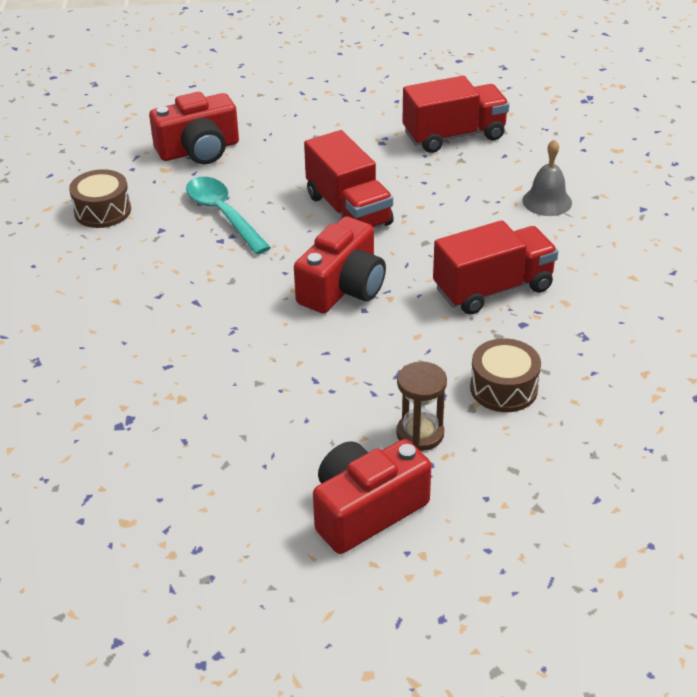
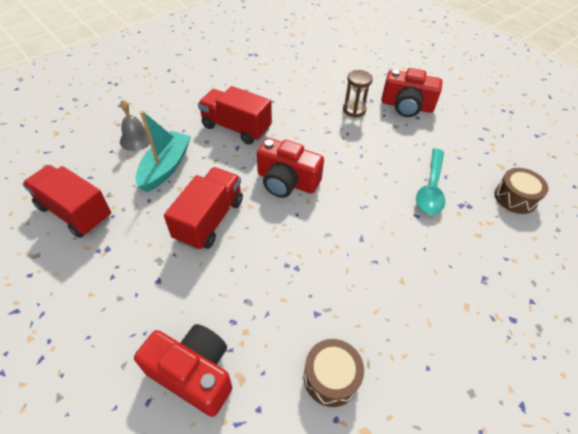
camera: 130 degrees left, 10 degrees up
turquoise spoon [186,177,271,255] -> turquoise spoon moved to [416,149,445,215]
red camera [294,216,386,313] -> red camera turned 150 degrees counterclockwise [257,138,324,198]
brown drum [470,338,541,412] -> brown drum moved to [495,168,548,214]
none -> turquoise boat [136,111,191,192]

